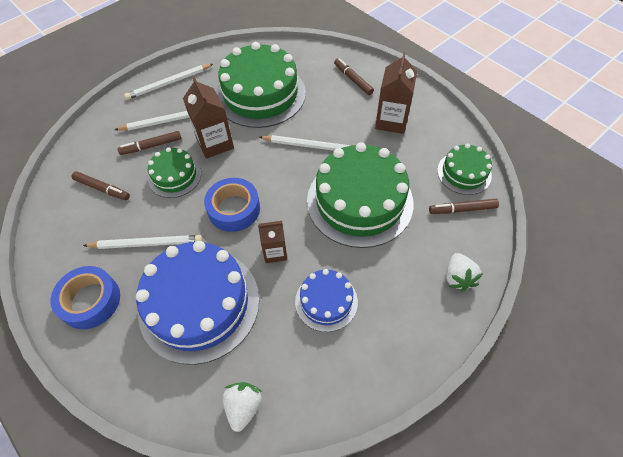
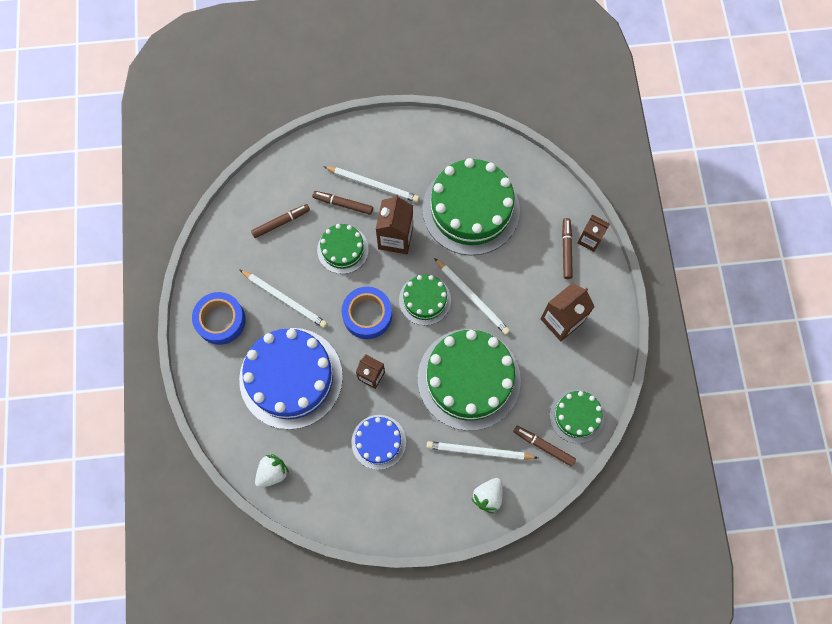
camera: 35 degrees right, 15 degrees up
brown marker [72,171,130,200] -> brown marker turned 90 degrees counterclockwise [251,204,310,238]
white pencil [124,64,213,100] -> white pencil moved to [427,441,538,460]
none -> green cake [399,274,451,325]
none -> brown carton [577,214,610,252]

